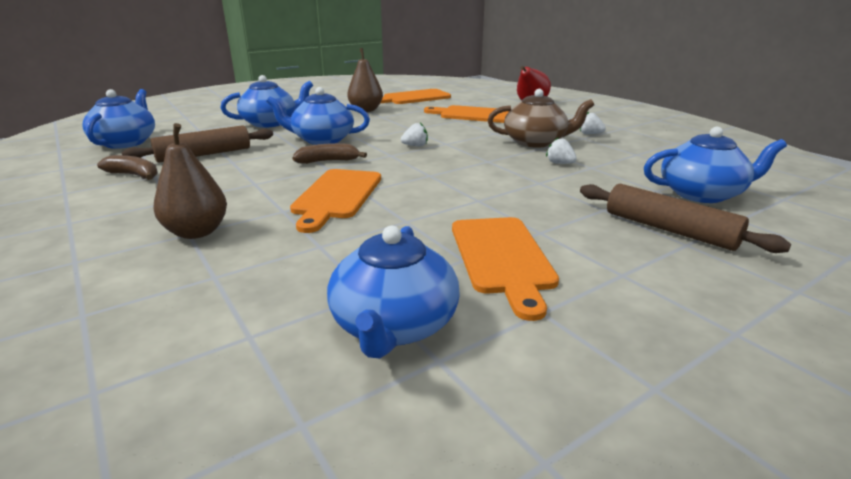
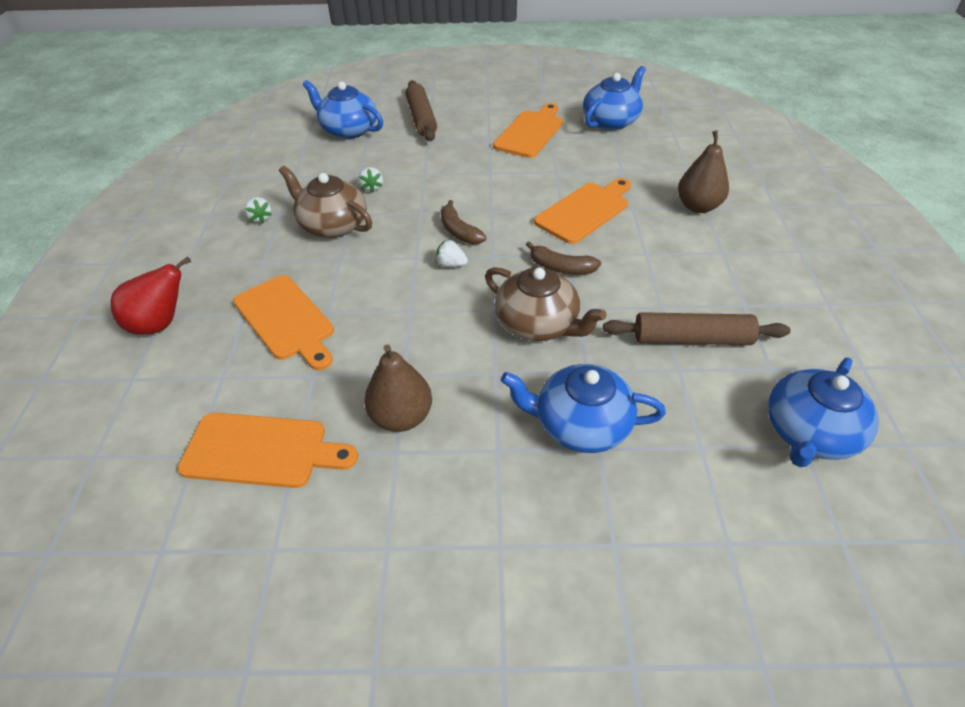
camera: 145 degrees left, 20 degrees up
brown banana [97,155,158,180] -> brown banana moved to [441,200,486,244]
blue teapot [266,87,370,145] -> brown teapot [485,267,607,341]

